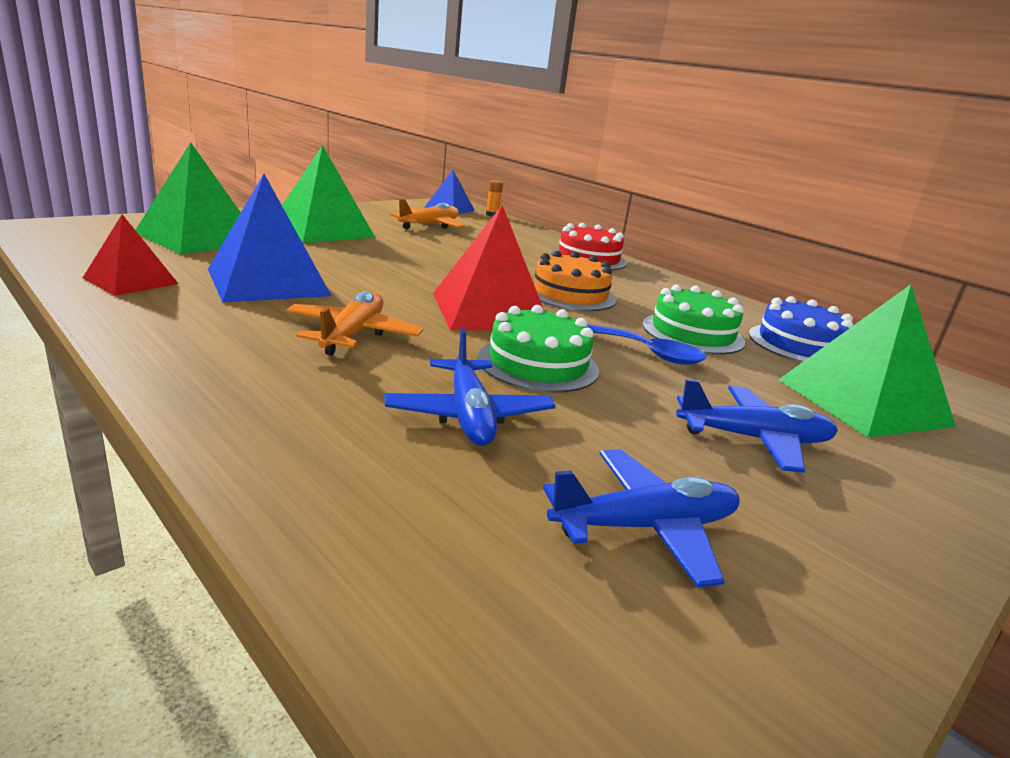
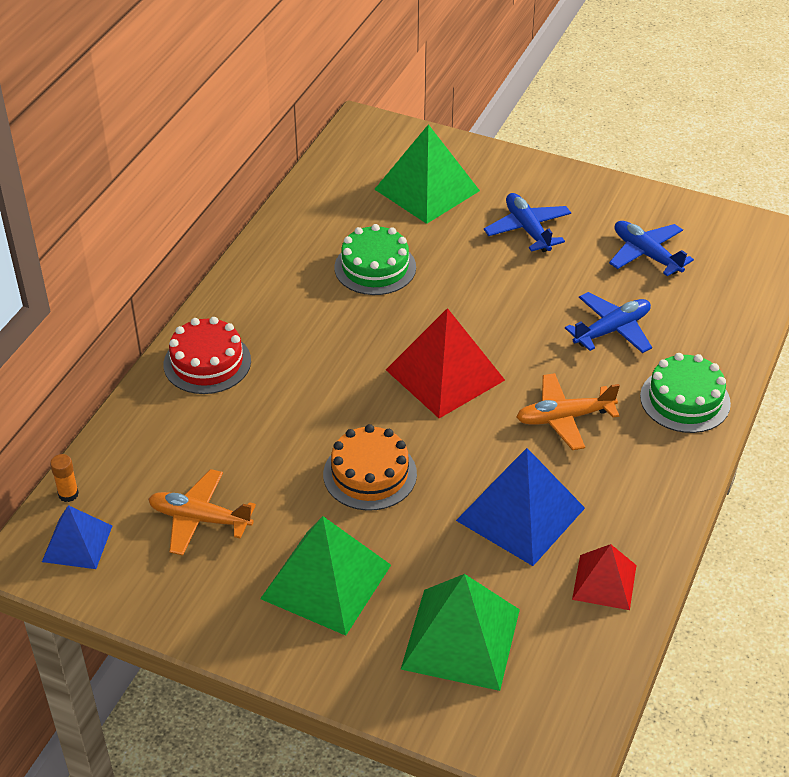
camera: 110 degrees left, 20 degrees up
green cake [478,305,599,393] -> green cake moved to [640,353,731,433]
orange cake [533,251,616,311] -> orange cake moved to [323,424,417,511]
blue spoon [587,324,706,365] -> none
blue cake [749,296,854,362] -> none

